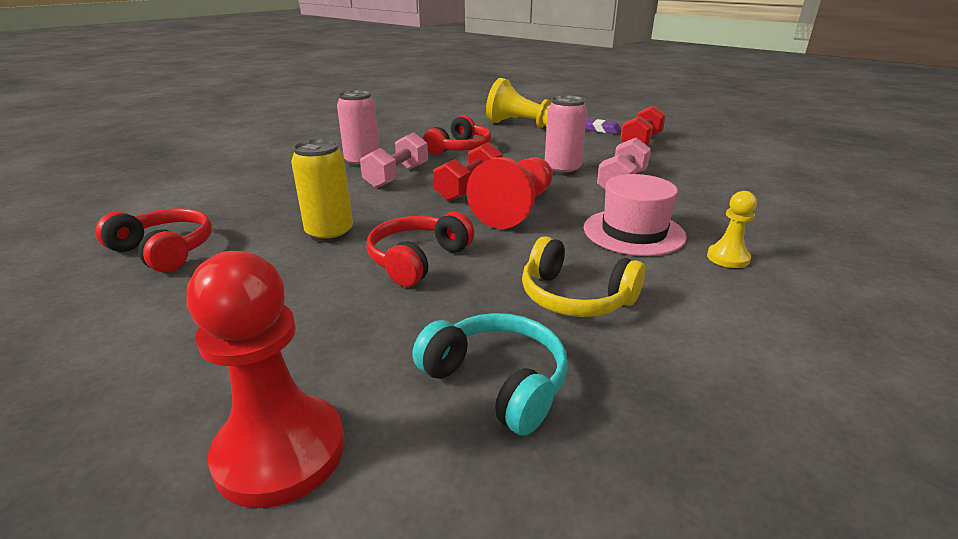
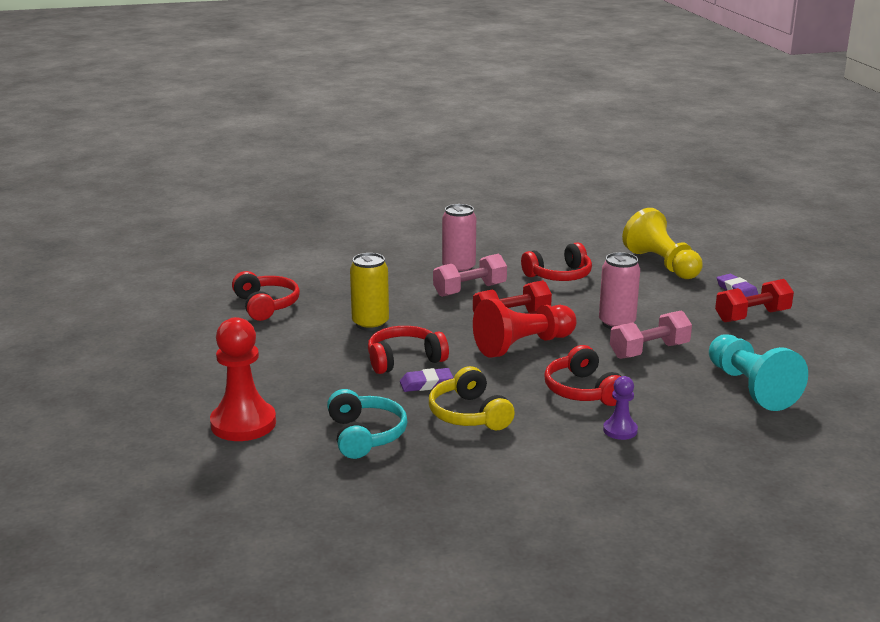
camera: 35 degrees right, 5 degrees down
pink hat [584,174,687,256] -> red headphones [544,345,621,406]
yellow pawn [707,191,757,268] -> purple pawn [603,376,638,440]
none -> purple eraser [400,368,453,392]
none -> turquoise pawn [709,334,808,411]

